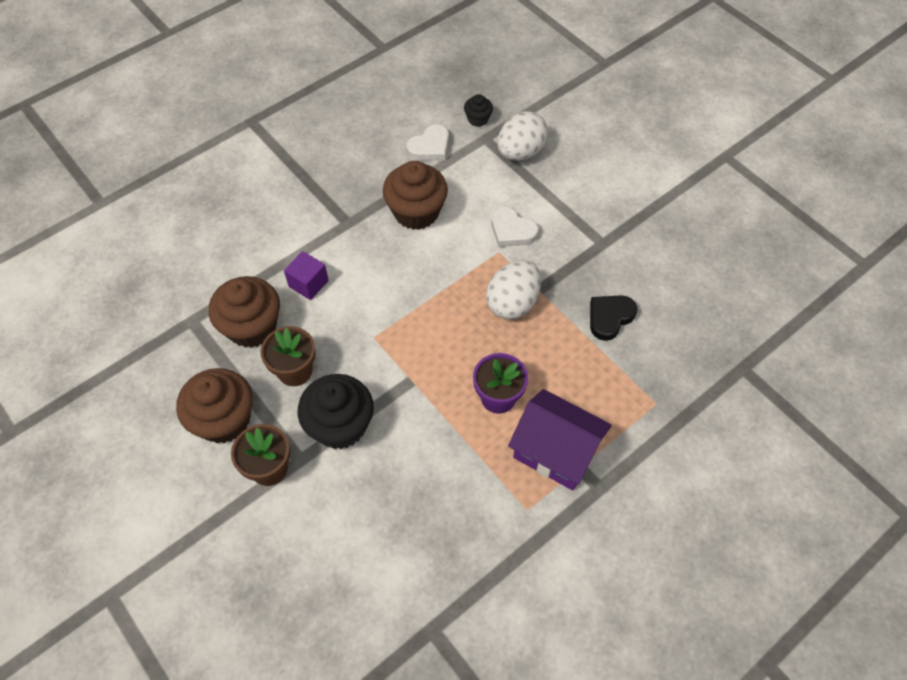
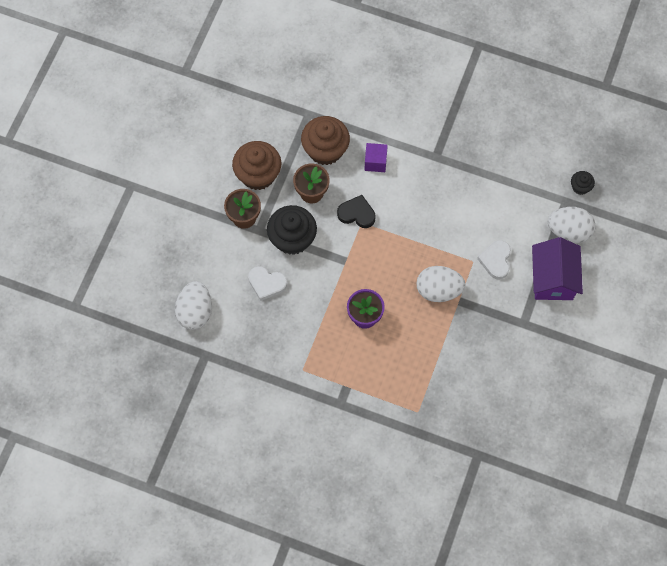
camera: 60 degrees right, 10 degrees up
brown cupcake [383,161,448,230] -> none
white heart [406,124,449,161] -> white heart moved to [248,266,287,301]
purple house [508,389,612,491] -> purple house moved to [532,237,583,300]
black heart [590,295,637,341] -> black heart moved to [337,195,376,228]
none -> white egg [175,281,212,330]

